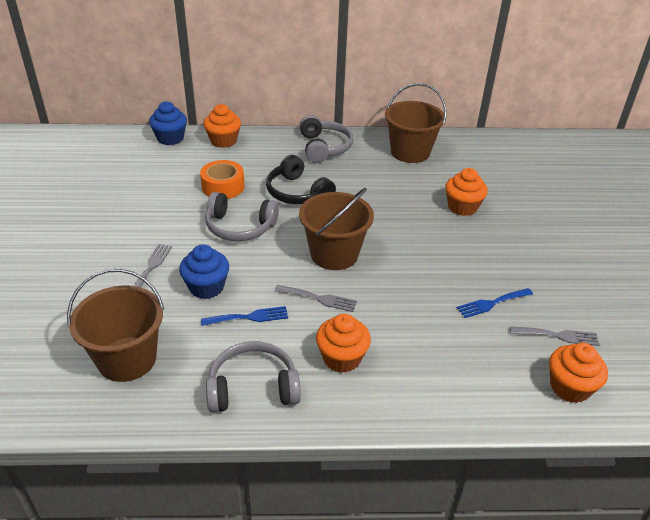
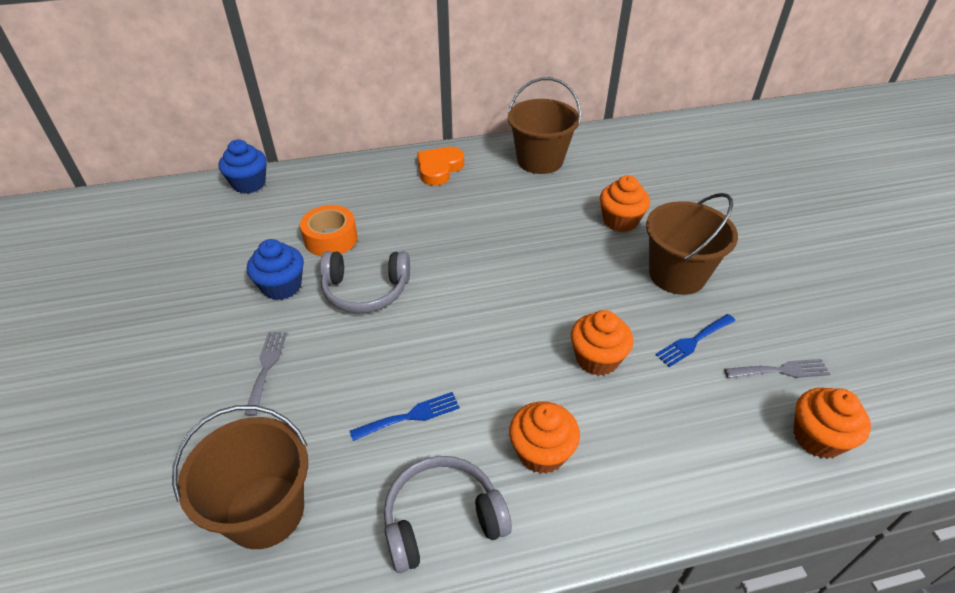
camera: 10 degrees left, 5 degrees up
blue cupcake [179,244,229,299] -> blue cupcake moved to [247,239,304,300]
orange cupcake [204,104,241,148] -> orange cupcake moved to [571,310,633,376]
black headphones [266,155,336,204] -> none
grey fork [275,285,357,312] -> none
brown bucket [299,188,374,270] -> brown bucket moved to [646,193,738,295]
grey headphones [300,115,353,163] -> orange heart [417,147,464,186]

